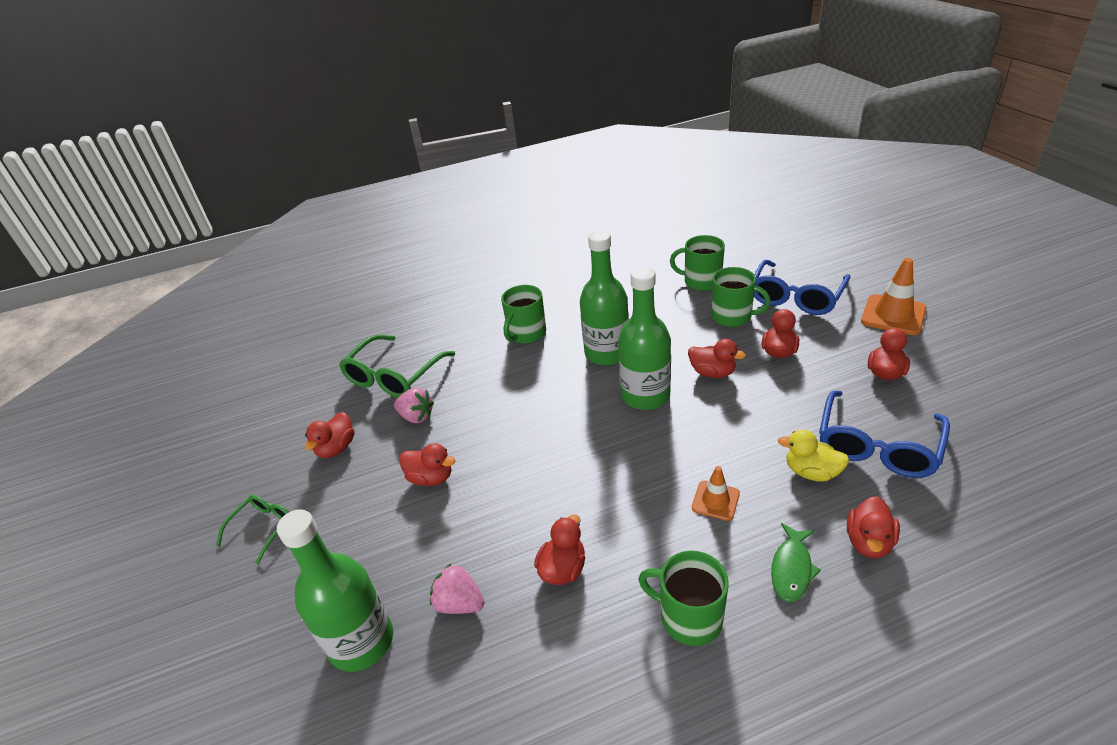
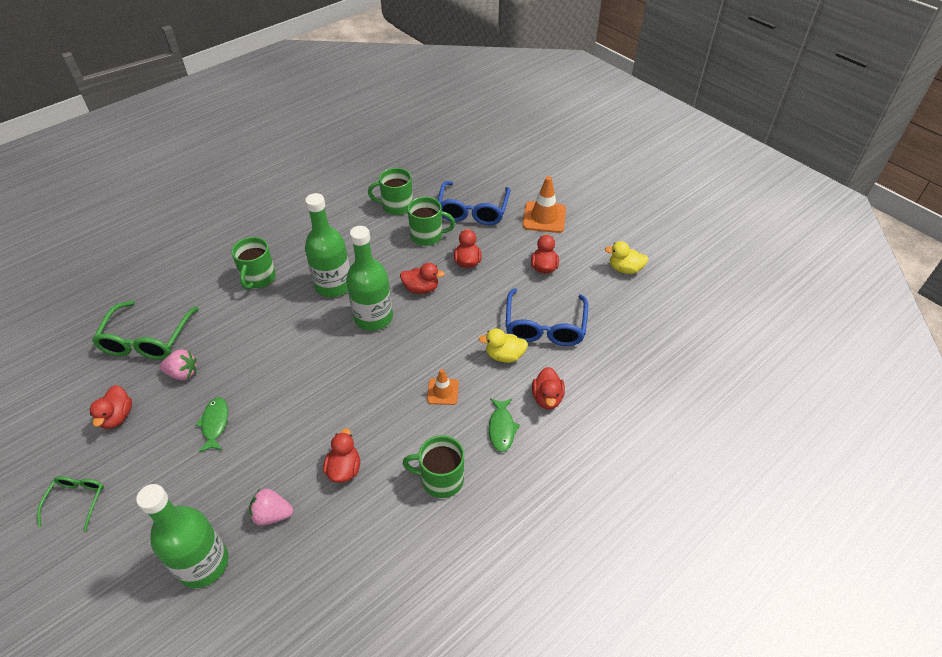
camera: 25 degrees left, 10 degrees up
red duck [399,443,455,486] -> green fish [195,397,228,452]
none -> yellow duck [605,241,648,274]

